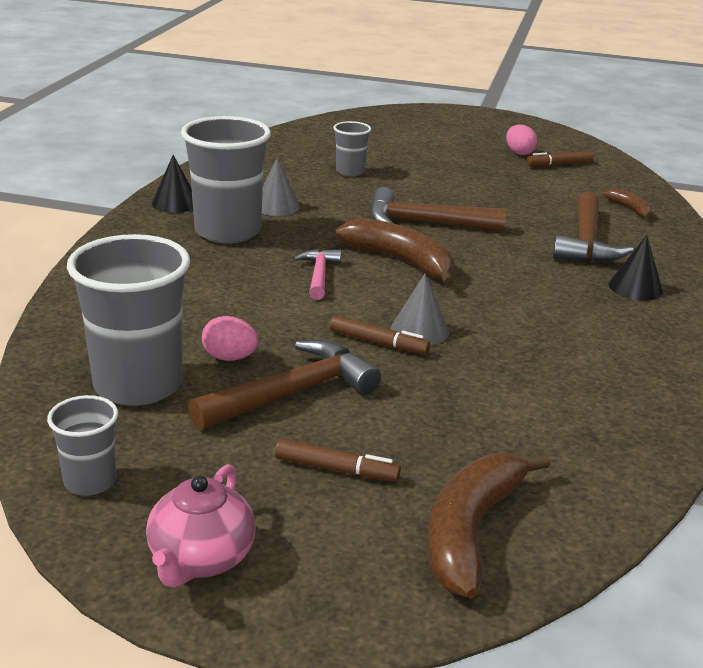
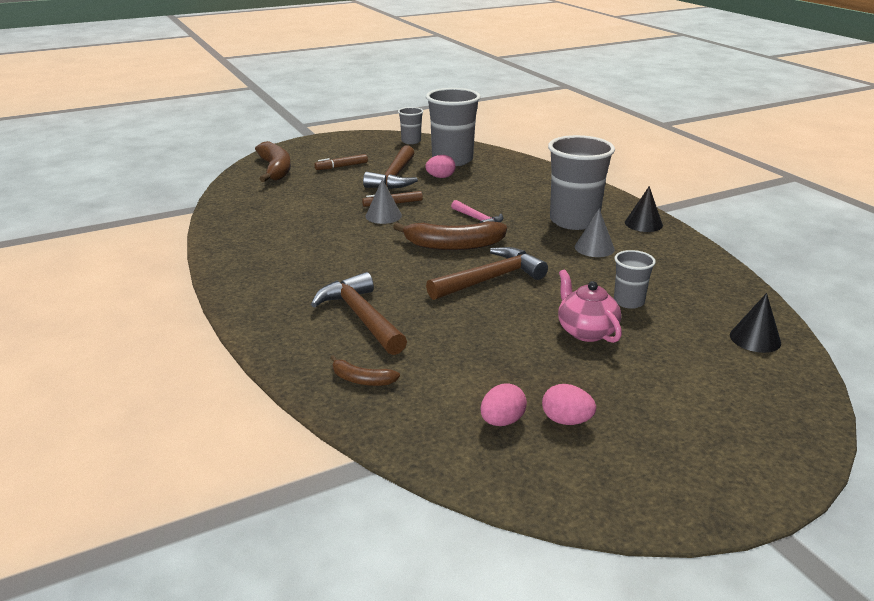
camera: 140 degrees right, 0 degrees up
pink teapot [146,464,256,587] -> pink teapot moved to [558,269,622,343]
brown marker [526,151,593,167] -> pink egg [481,383,527,426]
black cone [609,235,663,301] -> black cone moved to [730,293,781,353]

